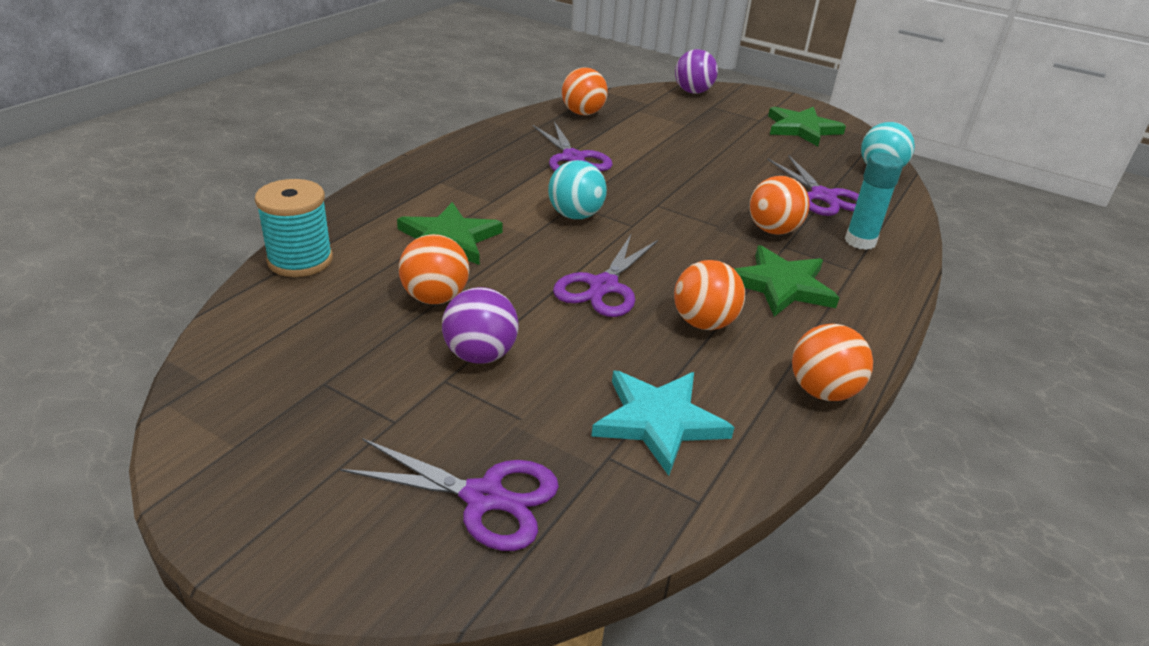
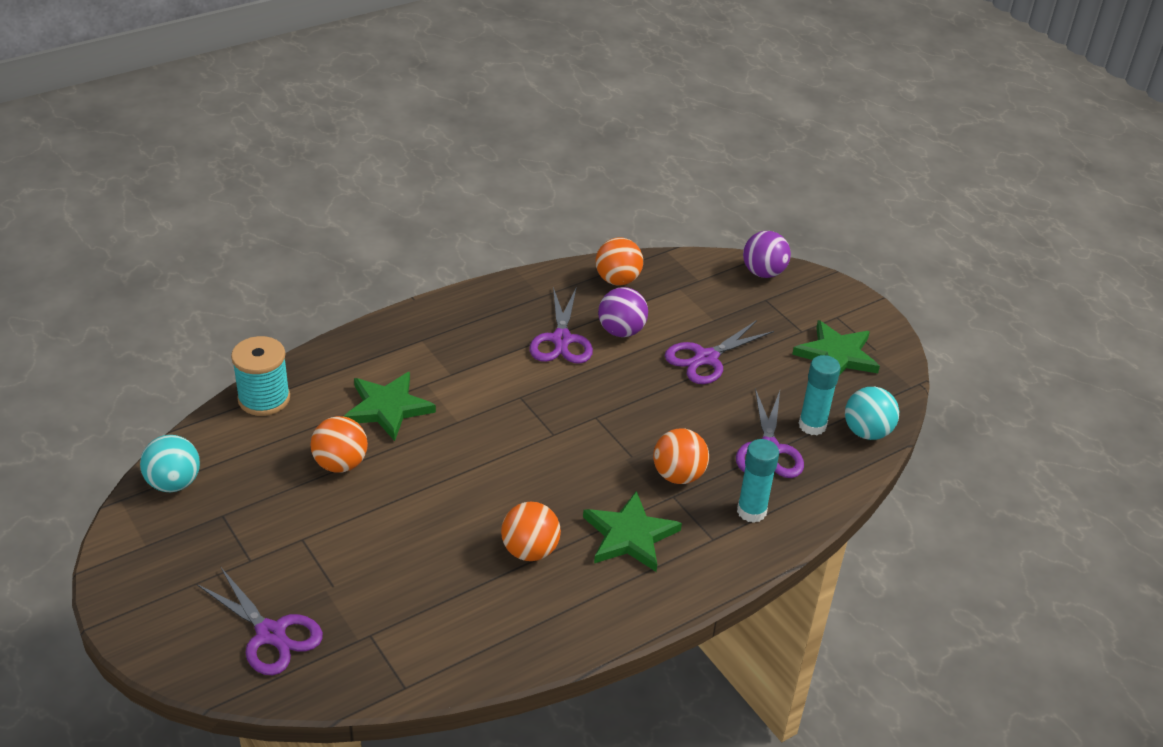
camera: 25 degrees right, 5 degrees up
purple ball [442,287,519,364] -> purple ball moved to [598,287,648,337]
turquoise ball [548,160,607,219] -> turquoise ball moved to [140,435,200,492]
purple scissors [553,235,658,317] -> purple scissors moved to [665,320,774,384]
turquoise star [591,370,734,476] -> none
orange ball [792,324,873,401] -> none
none -> turquoise glue stick [799,355,841,435]

